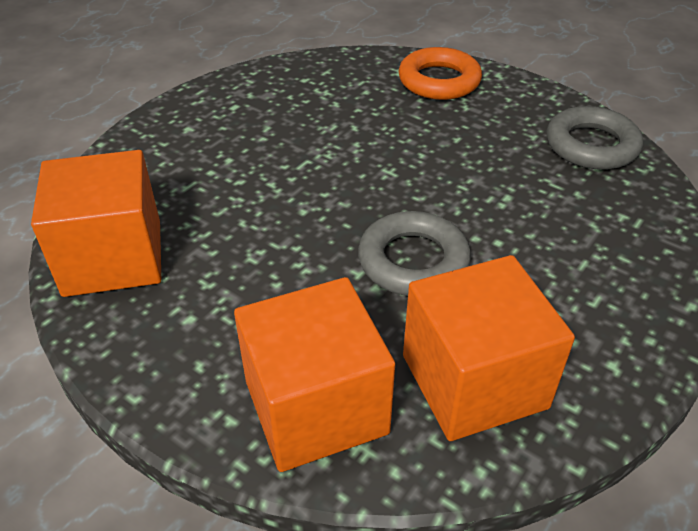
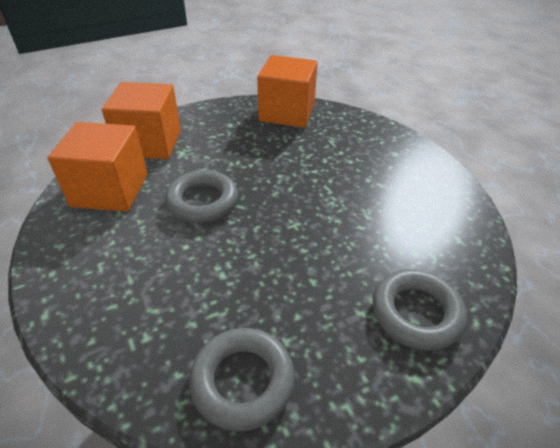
camera: 115 degrees right, 0 degrees up
orange ring [399,47,482,100] -> grey ring [373,269,467,351]

